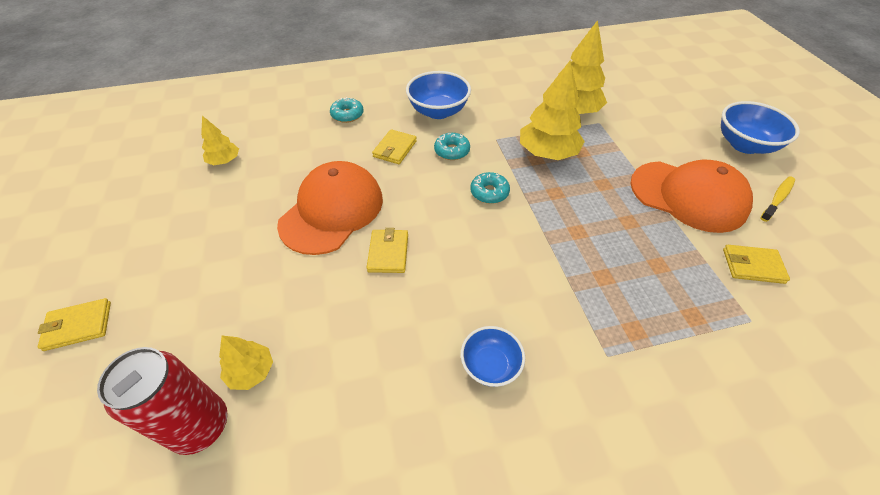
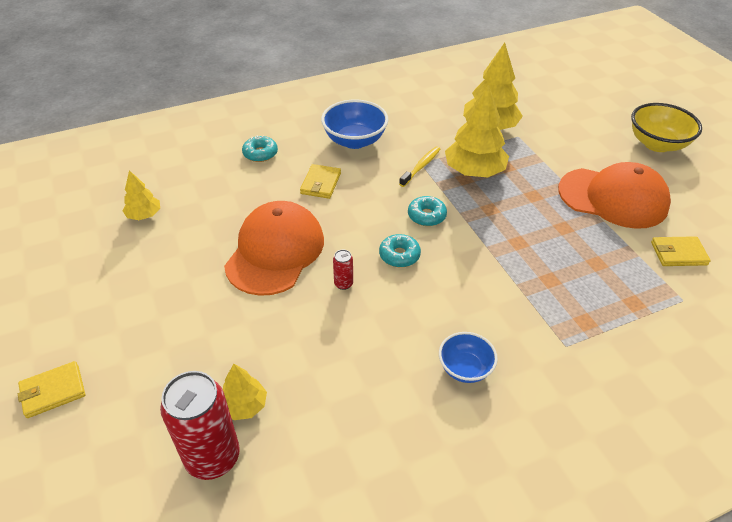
camera: 10 degrees left, 5 degrees down
yellow wallet [367,228,408,273] -> red can [333,250,353,290]
turquoise donut [434,133,470,160] -> turquoise donut moved to [379,234,421,267]
blue bowl [721,101,800,154] -> yellow bowl [631,103,702,152]
yellow toothbrush [760,176,795,222] -> yellow toothbrush moved to [399,147,440,187]

